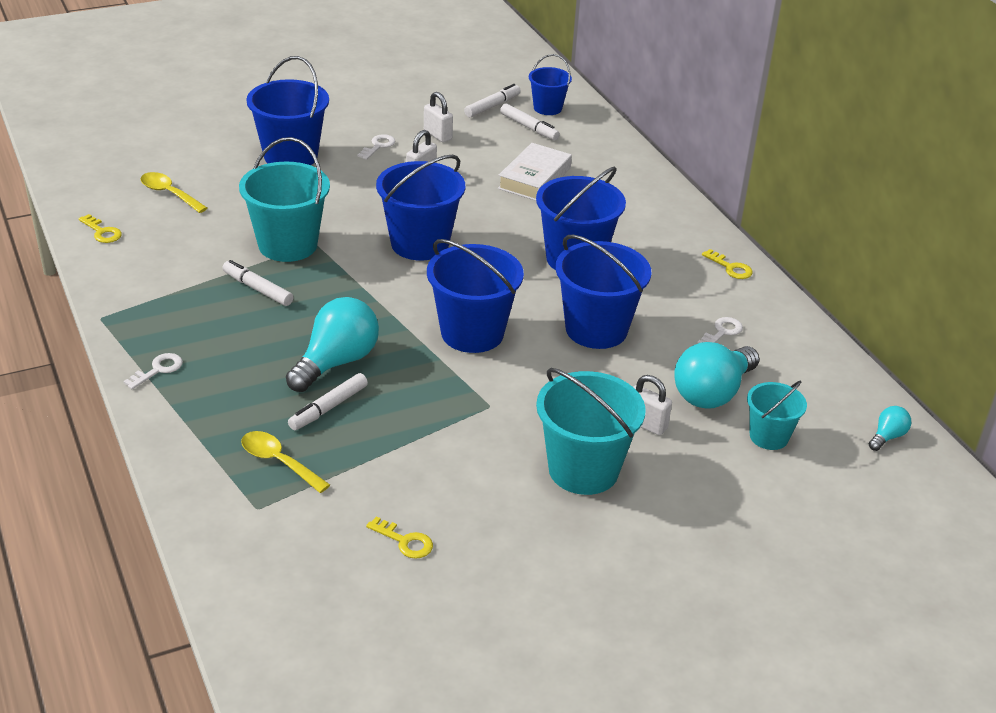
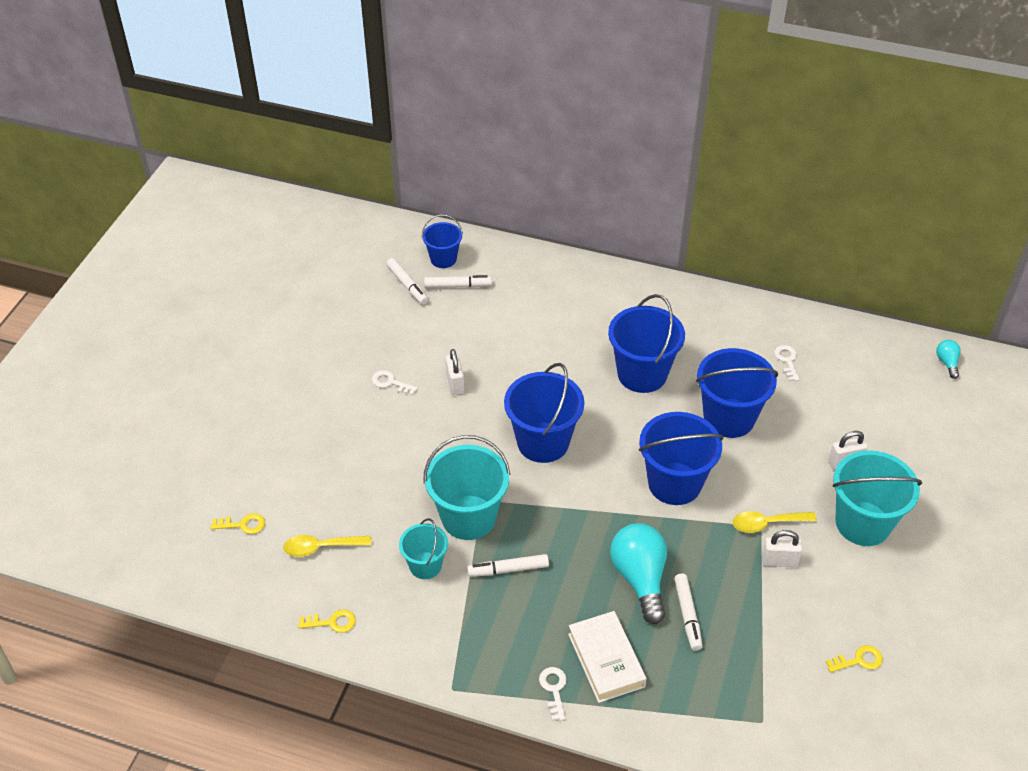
camera: 45 degrees left, 10 degrees up
yellow spoon [241,431,330,493] -> yellow spoon moved to [733,511,817,533]
blue bucket [246,56,329,165] -> none
white key [357,134,395,160] -> white key turned 45 degrees counterclockwise [372,370,418,395]
white padlock [424,92,453,142] -> white padlock moved to [762,530,802,567]
white marker [464,84,521,117] -> white marker turned 150 degrees clockwise [386,258,428,305]
white book [498,143,572,201] -> white book moved to [568,611,647,703]
turquoise light bulb [675,342,759,409] -> none
yellow key [702,249,753,279] -> yellow key moved to [211,513,265,534]
turquoise bucket [747,380,807,450] -> turquoise bucket moved to [399,518,448,579]

